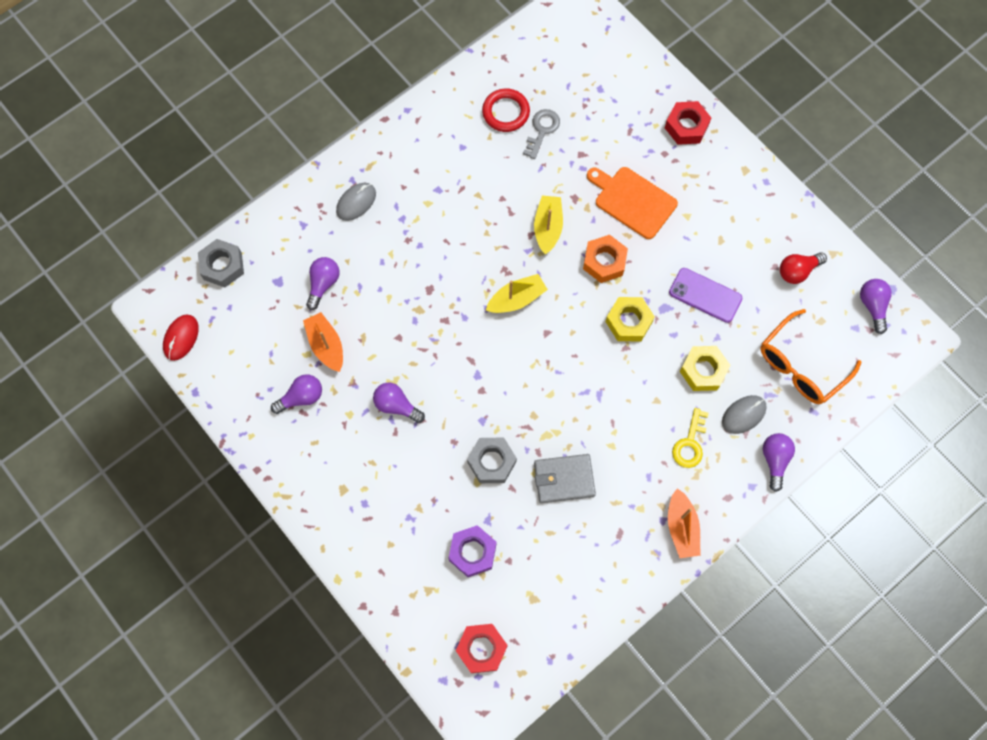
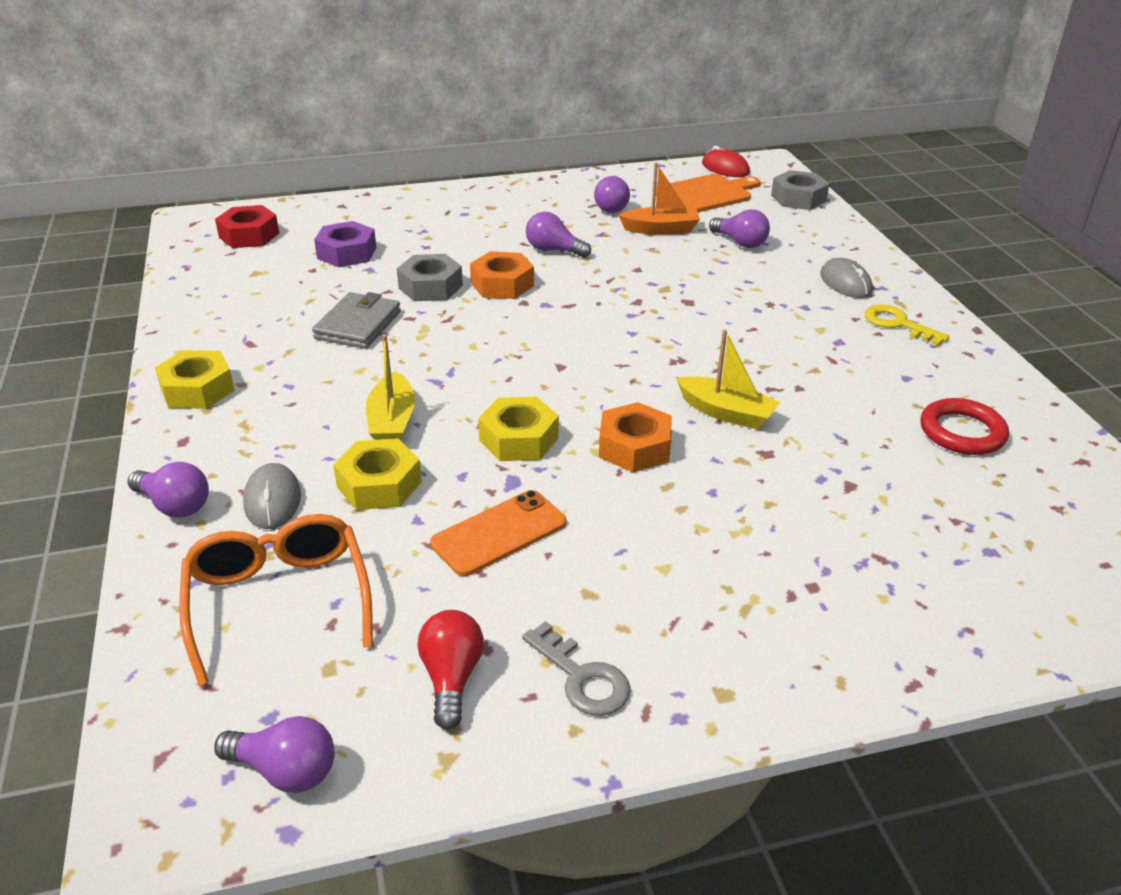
camera: 115 degrees right, 35 degrees down
purple light bulb [373,383,425,423] -> purple light bulb turned 120 degrees counterclockwise [526,212,591,258]
yellow boat [486,274,548,313] -> yellow boat moved to [366,334,415,440]
grey key [523,109,560,159] -> grey key moved to [522,621,631,716]
orange cutting board [587,167,678,239] -> orange cutting board moved to [656,174,761,212]
red nut [665,101,711,145] -> none
orange boat [668,488,700,558] -> yellow nut [155,350,235,409]
purple phone [669,268,742,323] -> orange phone [430,490,567,576]
yellow key [672,408,709,468] -> yellow key moved to [865,305,950,346]
none -> orange nut [470,251,534,299]

